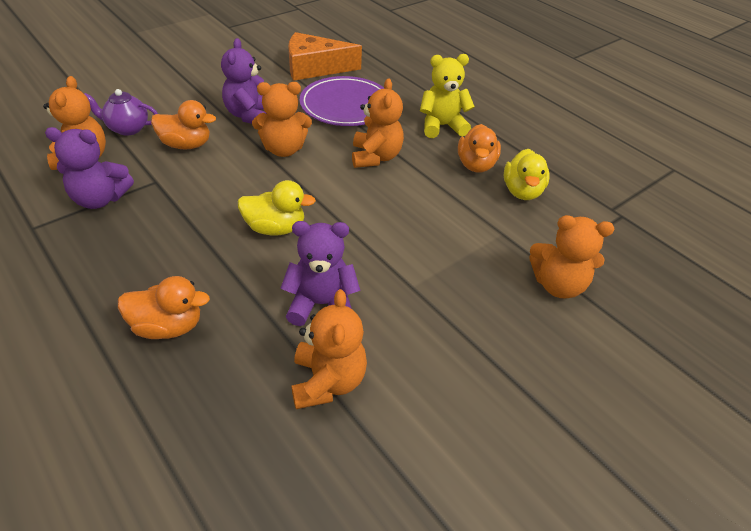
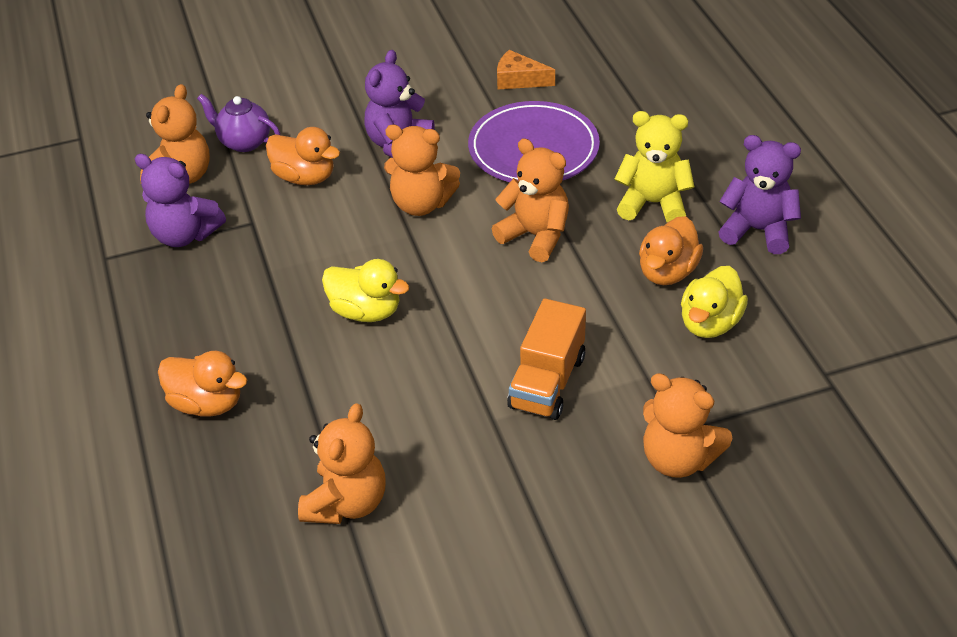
camera: 25 degrees right, 0 degrees up
purple teddy bear [280,221,360,326] -> purple teddy bear moved to [719,135,801,254]
orange cheese [288,32,362,81] -> orange cheese [497,50,555,90], size x0.55
orange teddy bear [352,78,404,168] -> orange teddy bear turned 75 degrees counterclockwise [492,138,569,262]
none -> orange truck [507,298,586,420]

